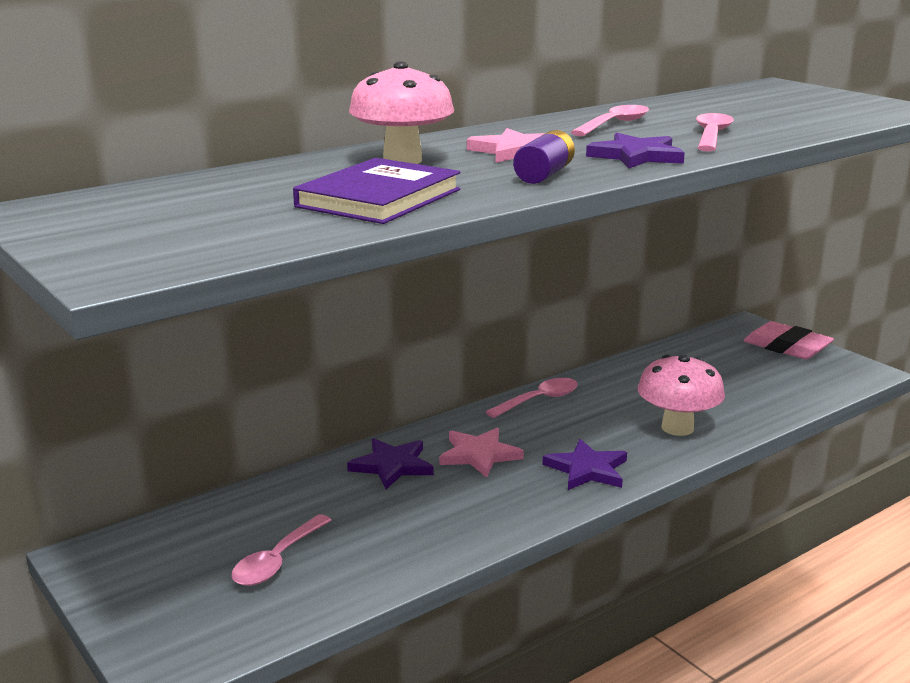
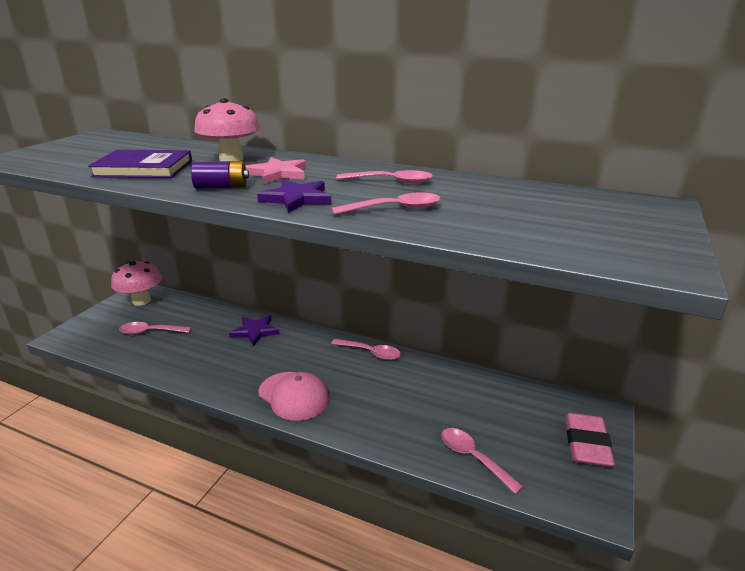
camera: 60 degrees right, 5 degrees up
pink star [439,428,524,478] -> none
purple star [542,439,627,490] -> pink cap [258,372,329,421]
pink mushroom [638,354,725,436] -> pink mushroom moved to [111,261,162,306]
none -> pink spoon [441,428,523,494]

